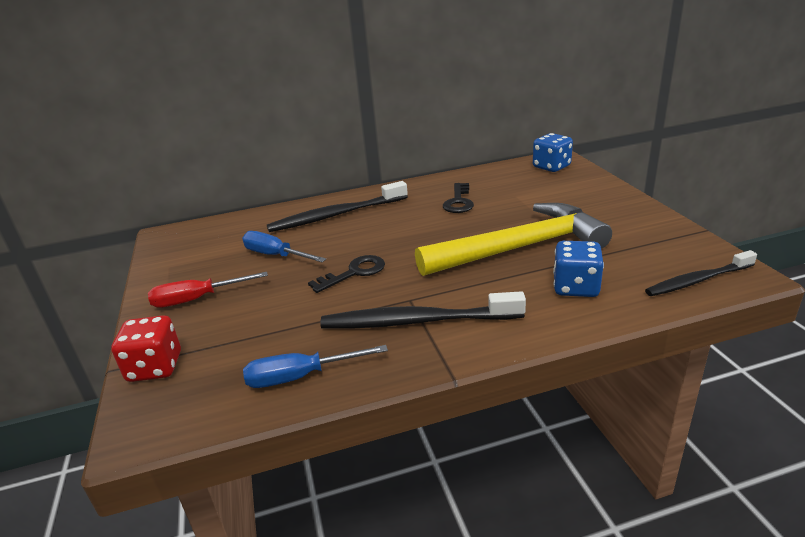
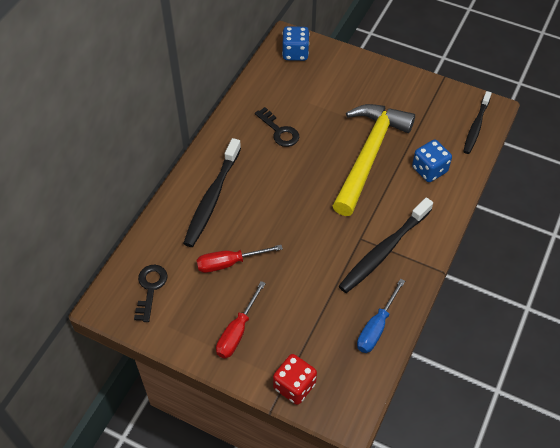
camera: 50 degrees left, 25 degrees up
blue screwdriver [242,231,326,262] -> red screwdriver [196,245,283,273]
black key [308,255,385,293] -> black key moved to [134,265,168,322]

